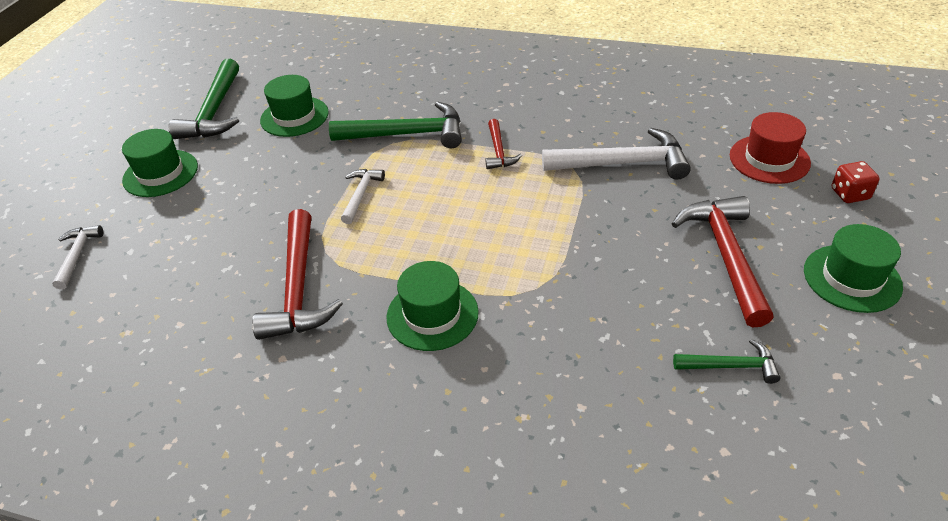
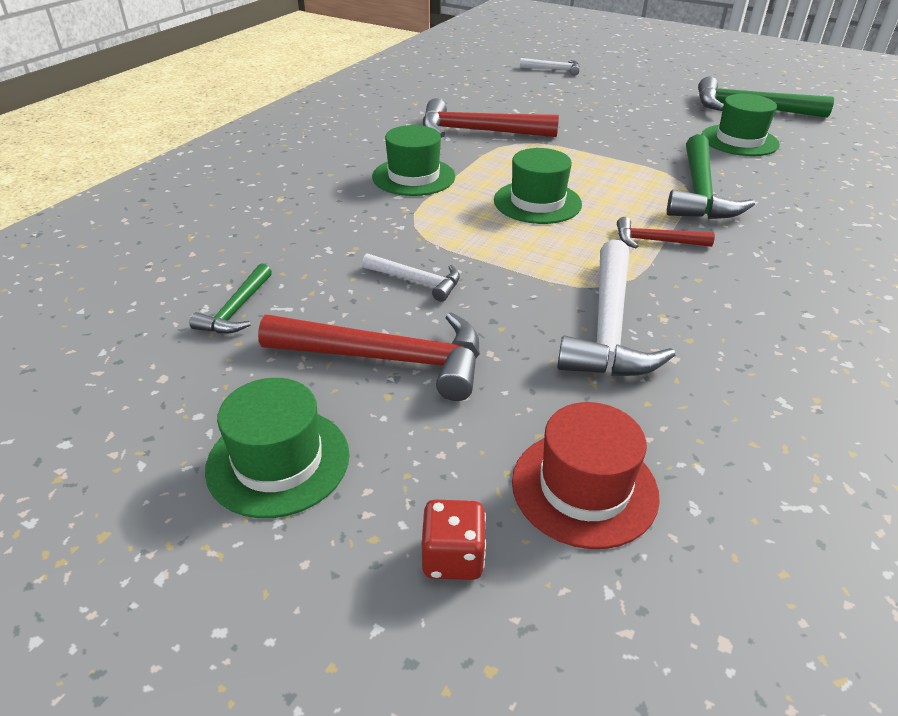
camera: 100 degrees right, 5 degrees down
green hat [122,129,198,197] -> green hat moved to [494,148,582,224]
white hammer [341,169,385,224] -> white hammer moved to [362,253,460,302]

